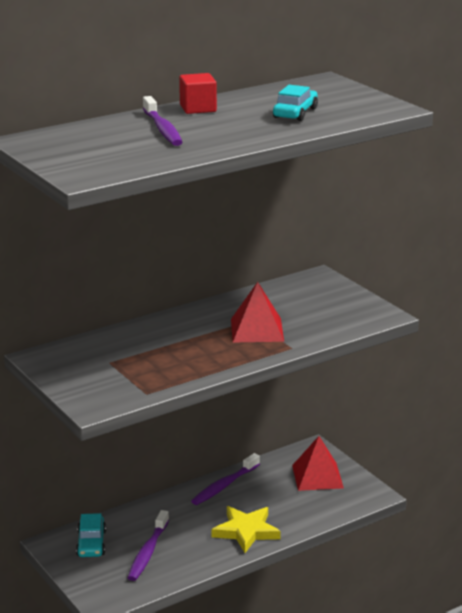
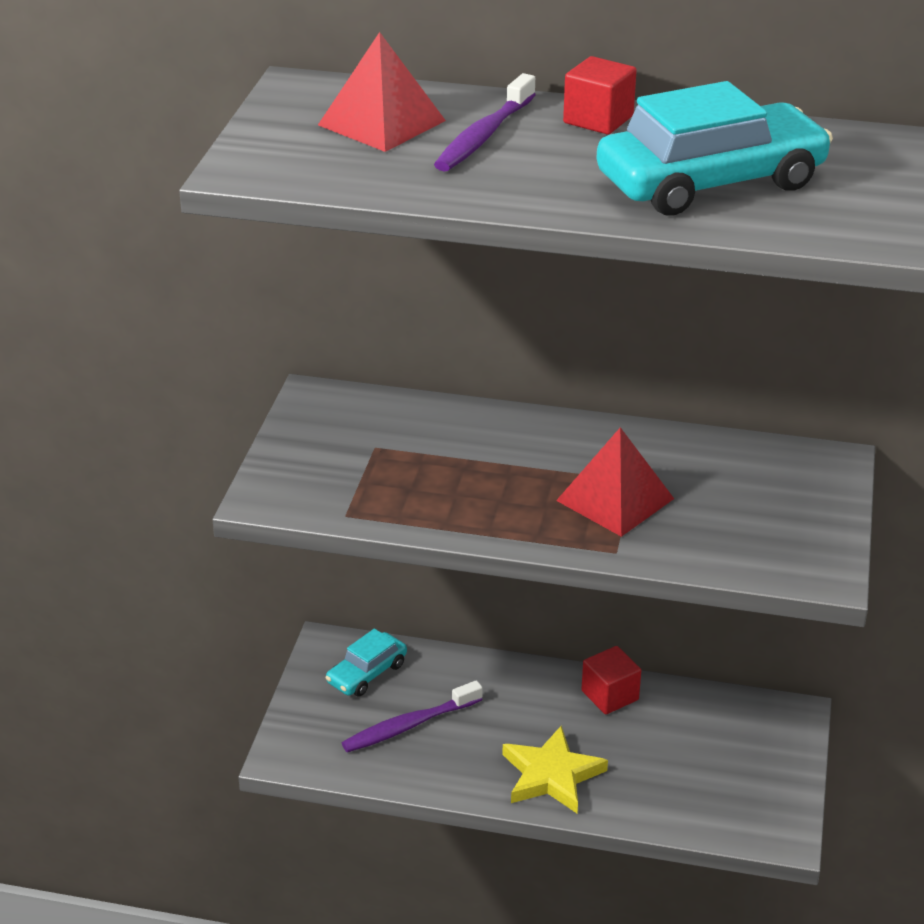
camera: 45 degrees right, 10 degrees up
purple toothbrush [191,453,260,505] -> red cube [581,646,641,714]
turquoise car [273,85,318,121] -> turquoise car [597,81,833,215], size x1.92
red pyramid [292,436,344,491] -> red pyramid moved to [318,32,446,152]

